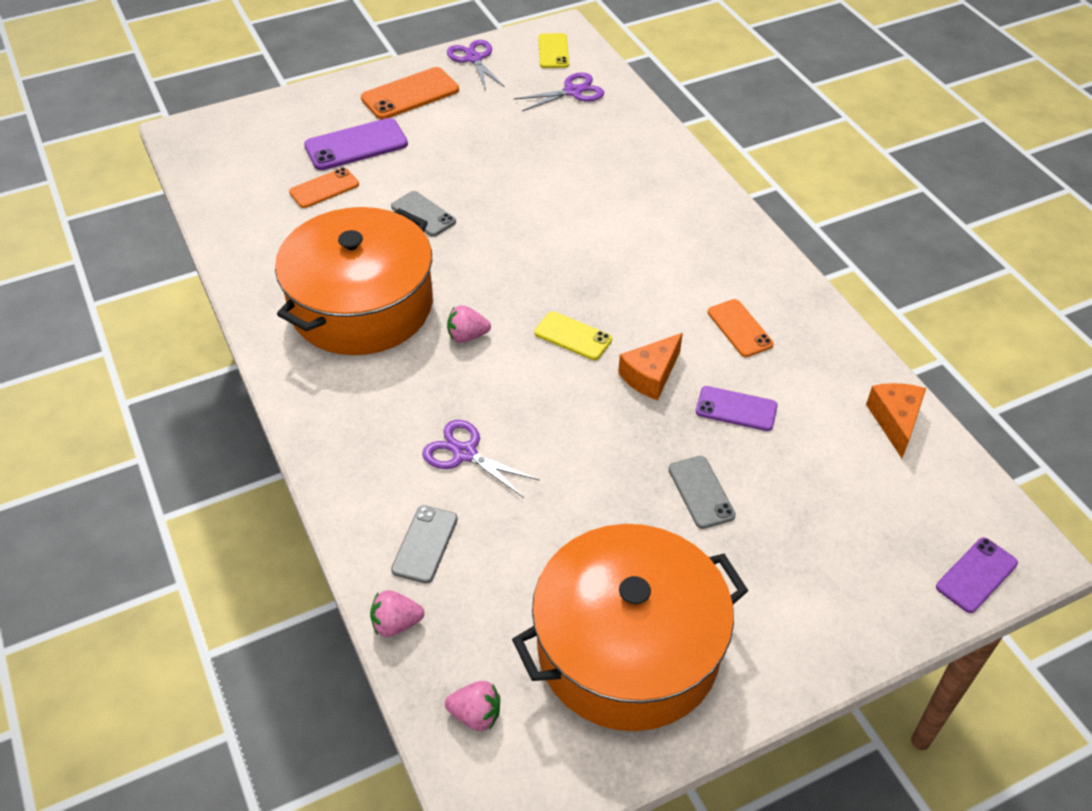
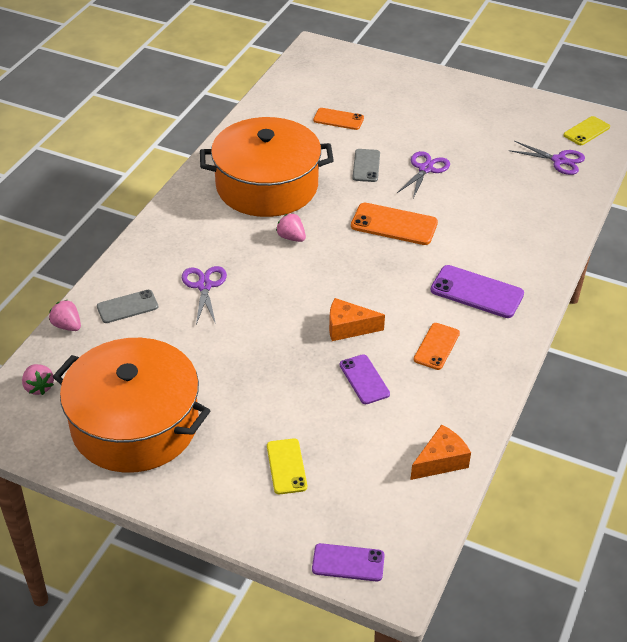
camera: 50 degrees right, 5 degrees down
purple phone [304,118,408,170] -> purple phone moved to [430,265,524,318]
orange phone [361,67,459,119] -> orange phone moved to [351,203,438,245]
purple scissors [447,40,505,90] -> purple scissors moved to [397,151,450,198]
yellow phone [534,311,612,360] -> yellow phone moved to [267,438,307,494]
grey phone [668,456,736,529] -> none

